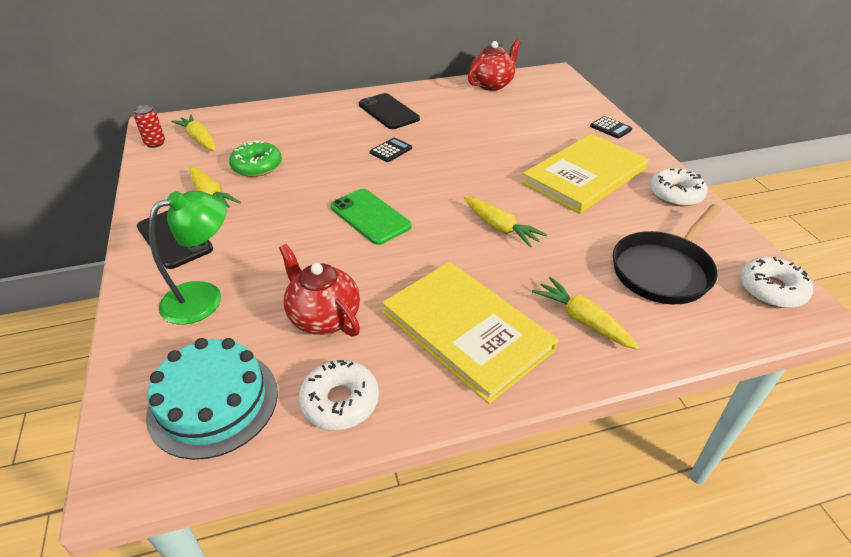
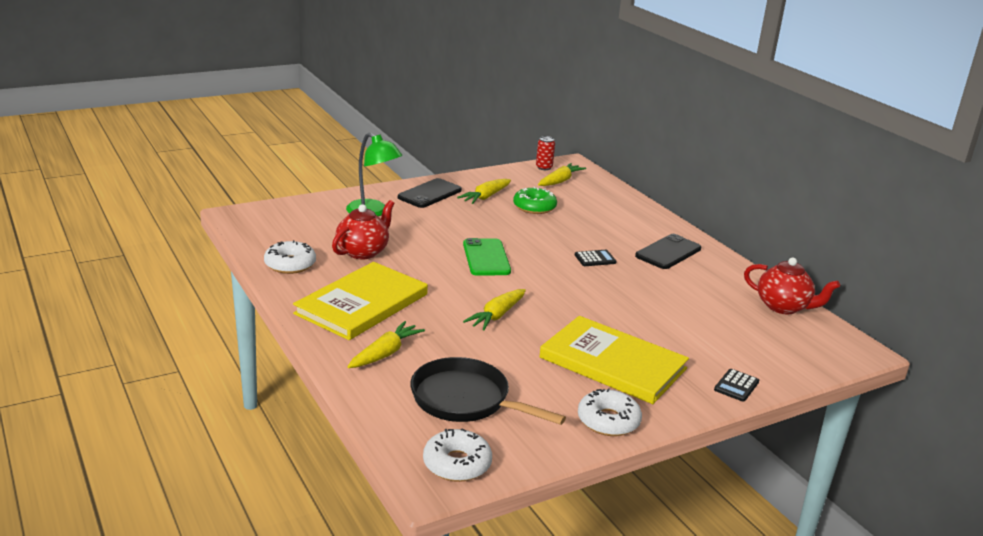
camera: 75 degrees right, 15 degrees down
turquoise cake [146,338,278,460] -> none
green phone [330,189,412,245] -> green phone turned 45 degrees counterclockwise [463,238,511,276]
black calculator [370,138,412,162] -> black calculator turned 45 degrees counterclockwise [575,250,616,266]

